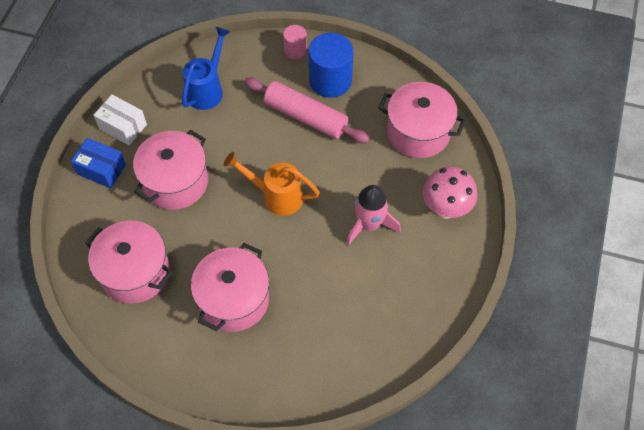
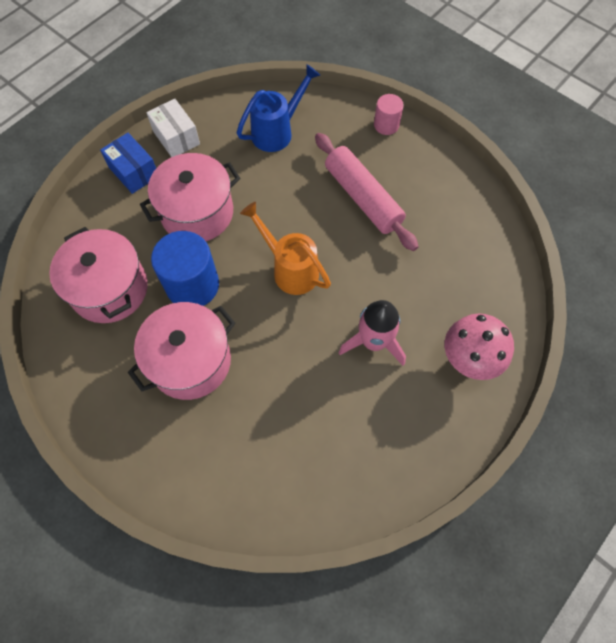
camera: 25 degrees right, 5 degrees up
blue cylinder [308,33,353,98] -> blue cylinder moved to [151,231,219,306]
pink pot [378,82,466,158] -> none

